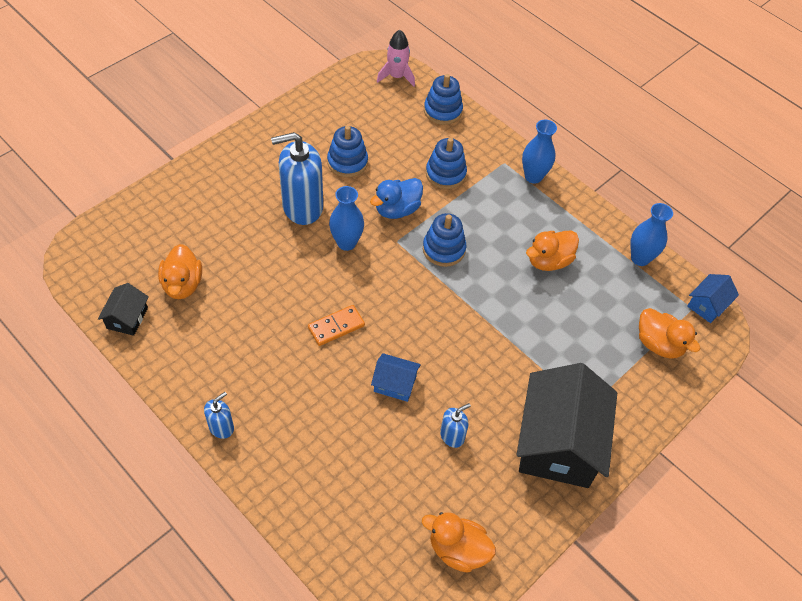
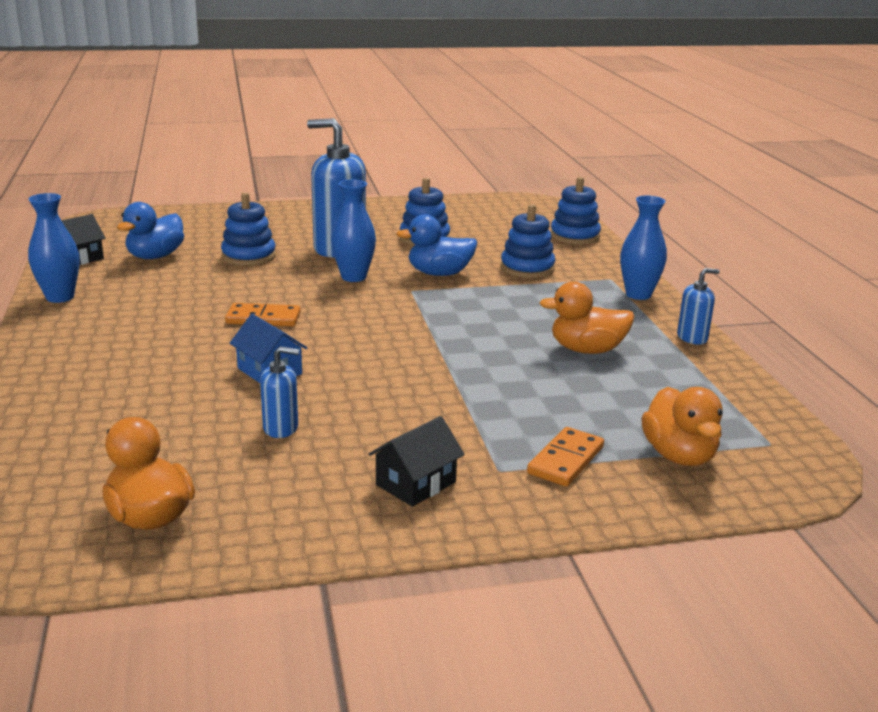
camera: 35 degrees right, 30 degrees down
orange duck [158,244,202,299] -> blue duck [117,202,184,259]
blue soap dispenser [204,392,234,439] -> blue soap dispenser moved to [677,268,720,345]
pink rocket [377,30,415,87] -> none
blue stacking toy [423,213,466,267] -> blue stacking toy moved to [221,192,276,266]
black house [517,363,617,488] -> black house [369,416,465,507], size x0.45
blue vase [631,203,673,266] -> blue vase moved to [28,193,80,303]
blue house [687,274,739,323] -> none
none -> orange domino [527,427,604,487]

